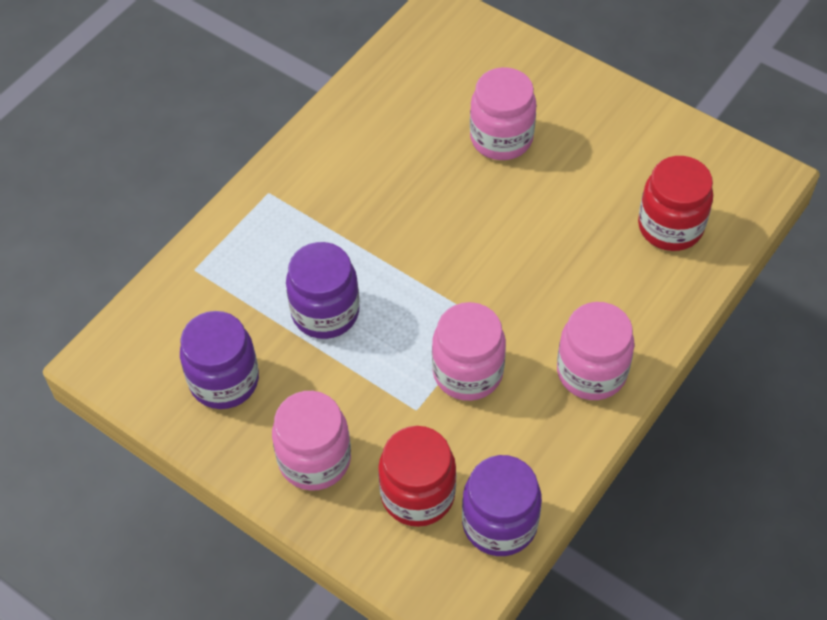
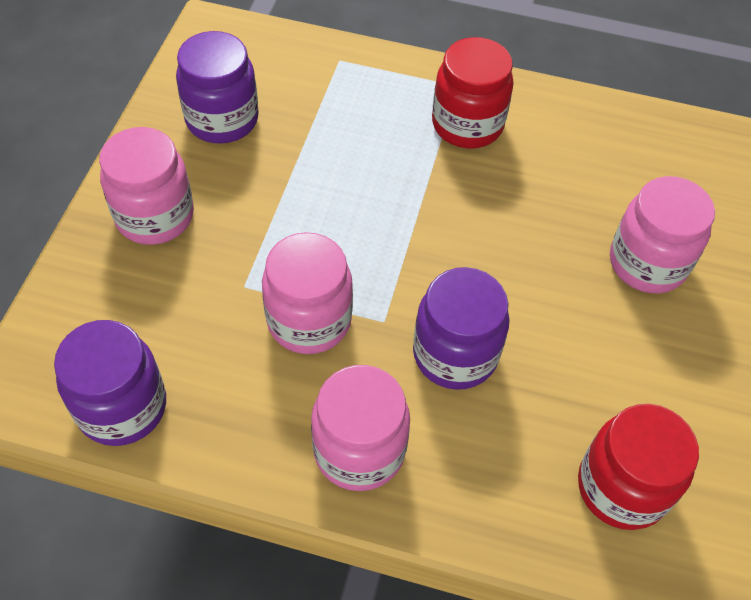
camera: 65 degrees right, 0 degrees up
purple jar [286,242,360,339] -> purple jar moved to [413,267,509,390]
red jar [378,426,456,527] -> red jar moved to [432,37,514,148]

